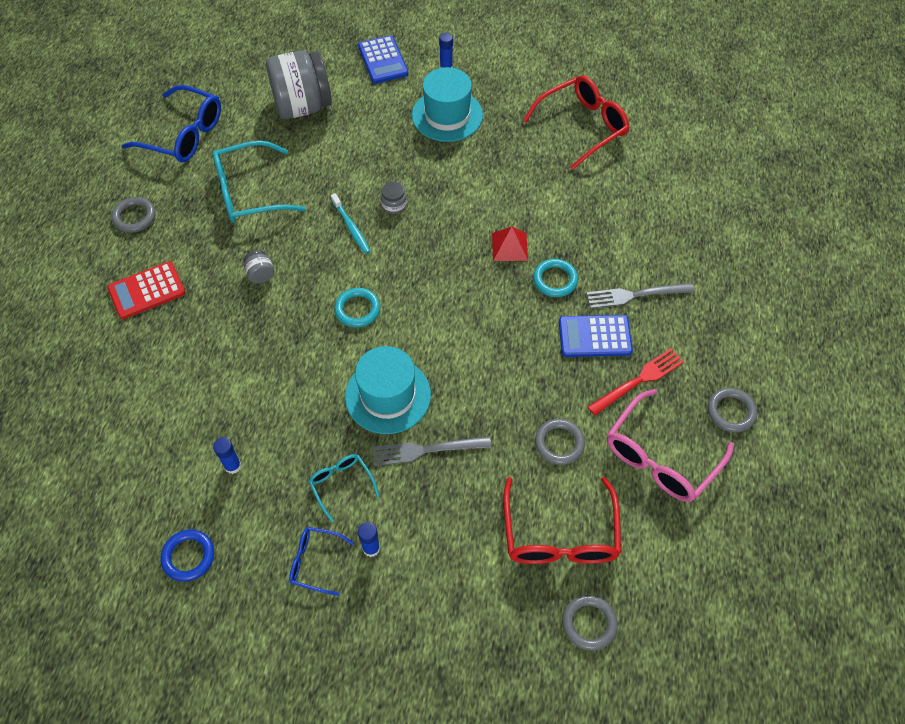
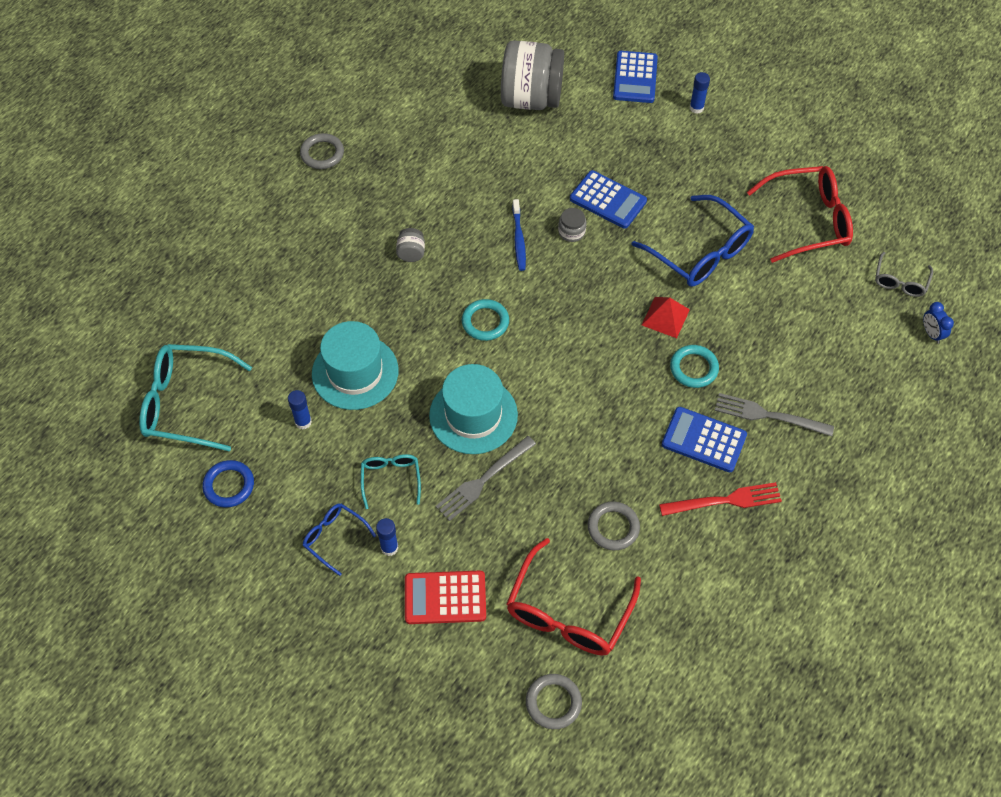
camera: 25 degrees right, 0 degrees up
red calculator [107,261,185,319] -> red calculator moved to [405,571,486,624]
blue glasses [122,85,221,162] -> blue glasses moved to [631,195,754,287]
turquoise glasses [212,140,306,223] -> turquoise glasses moved to [139,344,252,452]
turquoise toothbrush [331,193,370,254] -> blue toothbrush [512,199,526,271]
grey fork [373,436,491,466] -> grey fork turned 60 degrees counterclockwise [436,436,536,521]
turquoise hat [412,67,483,142] -> turquoise hat moved to [312,321,399,410]
pink glasses [607,389,734,502] -> none
grey ring [708,388,757,432] -> none
none -> blue calculator [570,170,647,229]
none -> grey glasses [875,252,933,297]
none -> blue clock [923,302,954,344]

